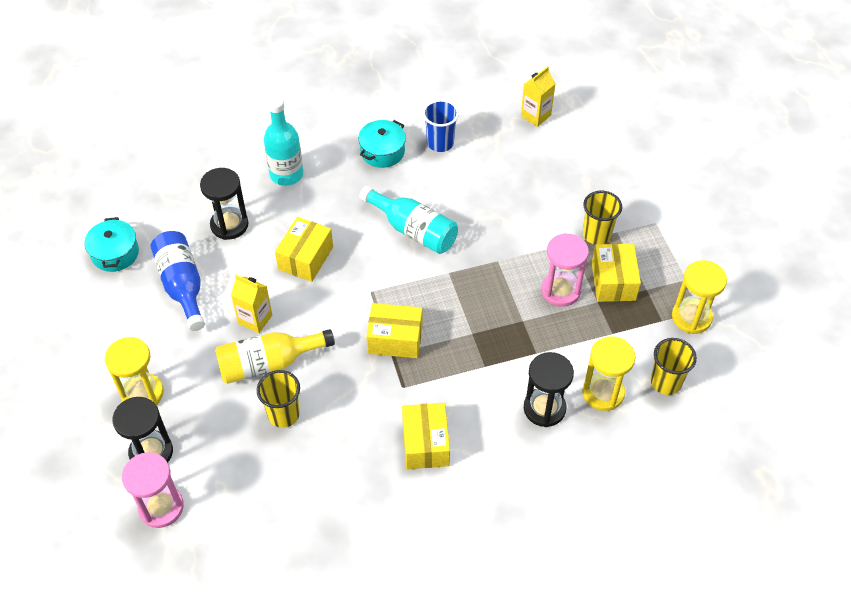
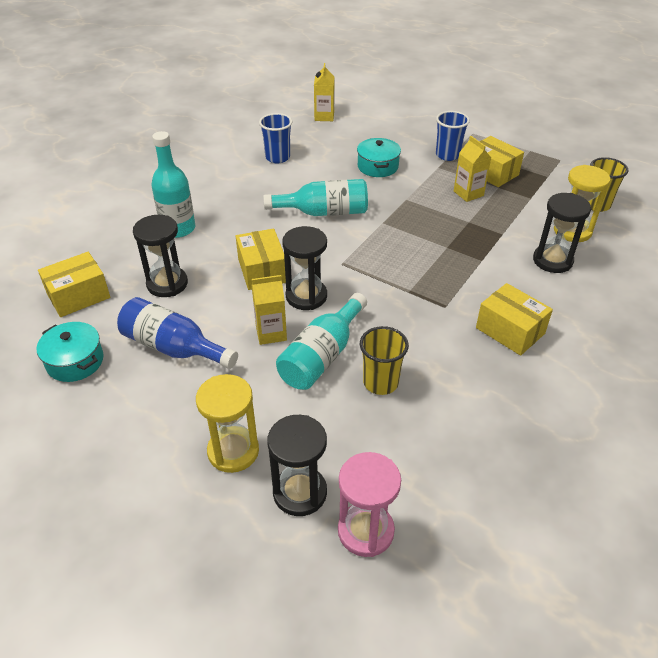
camera: 40 degrees left, 10 degrees down
yellow bottle [215,329,335,384] -> turquoise bottle [276,293,367,390]
turquoise pot [358,120,406,168] -> turquoise pot moved to [357,138,401,177]
yellow box [366,303,422,358] -> yellow box moved to [38,252,110,317]
pink hourglass [541,233,589,307] -> yellow carton [454,136,491,202]
yellow cup [583,191,622,245] -> blue cup [436,111,470,161]
yellow hourglass [672,260,727,334] -> none
none -> black hourglass [282,226,327,310]

